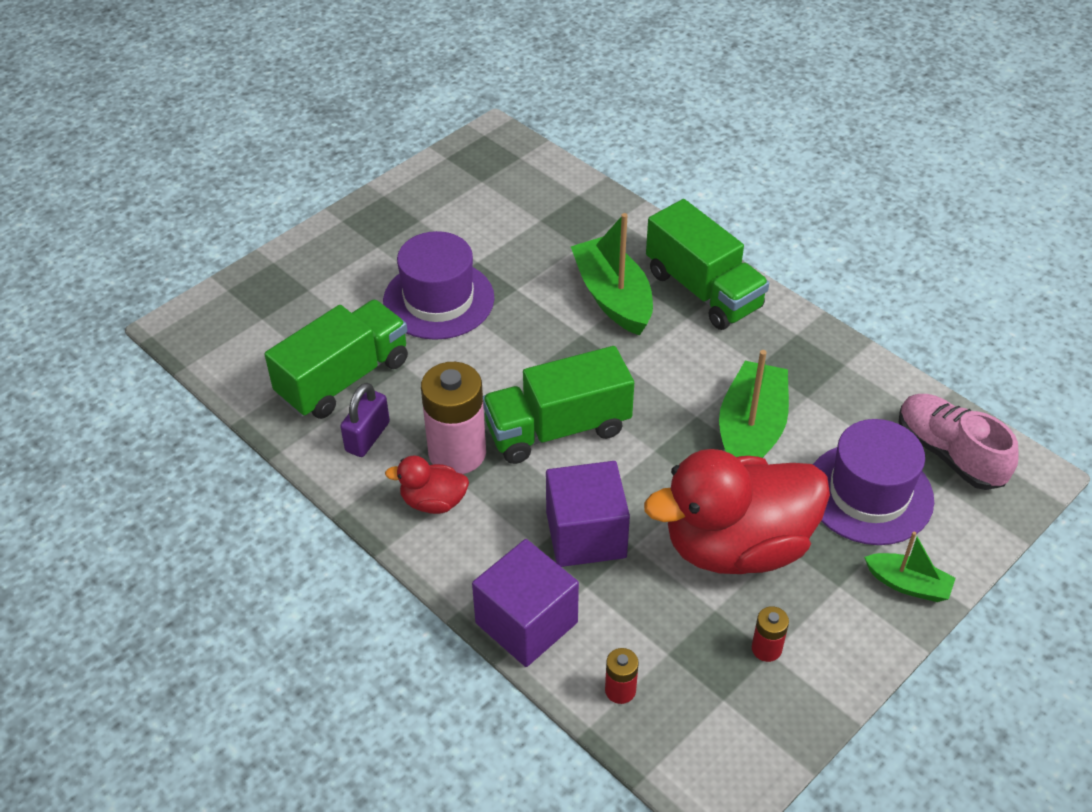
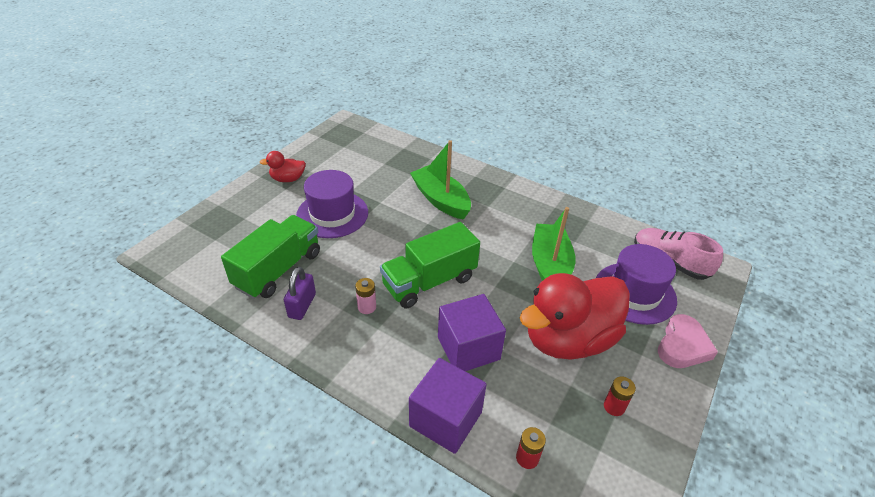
camera: 15 degrees left, 5 degrees down
red duck [385,456,469,514] -> red duck moved to [260,151,306,182]
pink battery [421,362,486,474] -> pink battery [355,278,376,314], size x0.47
green truck [646,199,769,330] -> none
green boat [864,532,956,602] -> pink heart [658,314,718,368]

